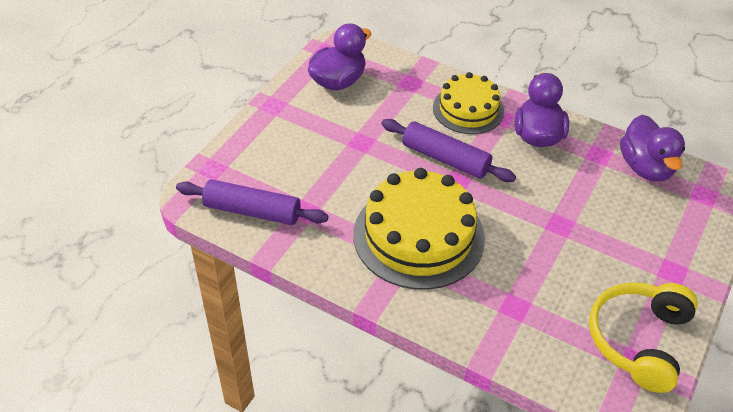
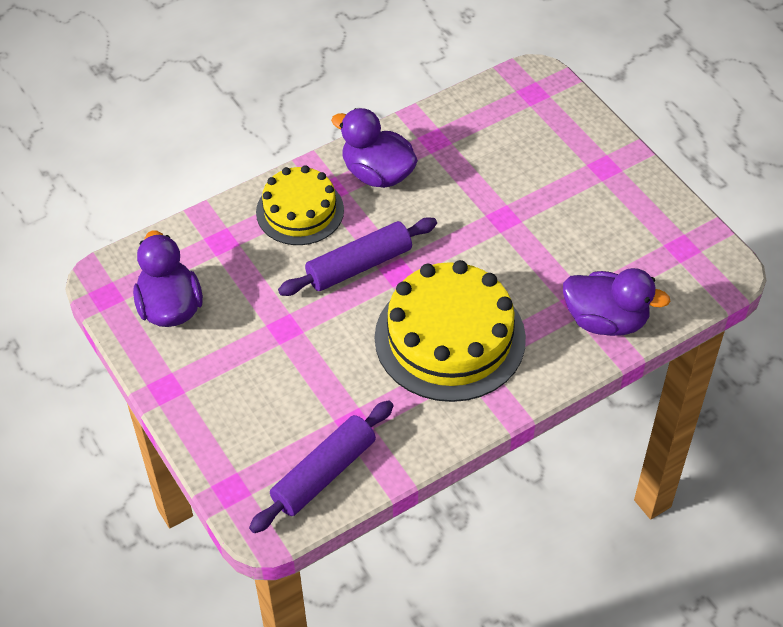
camera: 60 degrees left, 5 degrees up
yellow headphones [589,282,698,393] -> none
purple duck [620,115,685,181] -> purple duck moved to [563,268,671,336]

